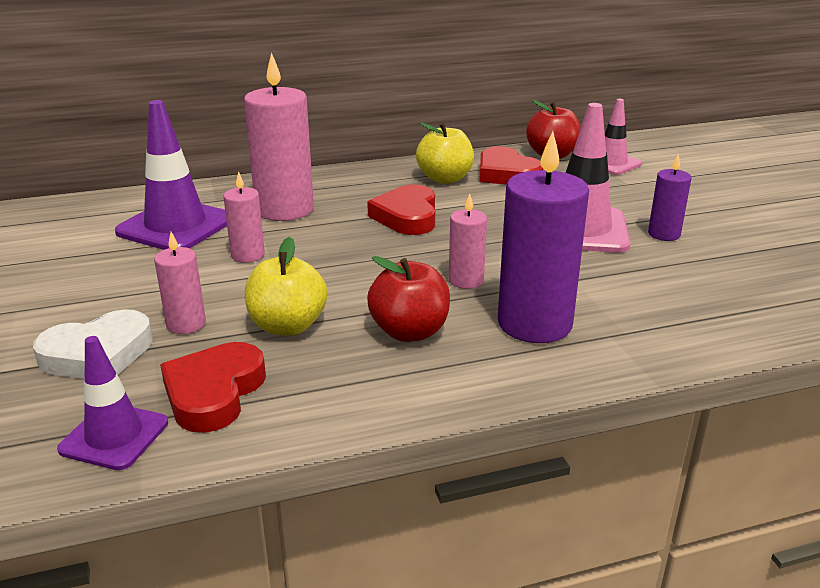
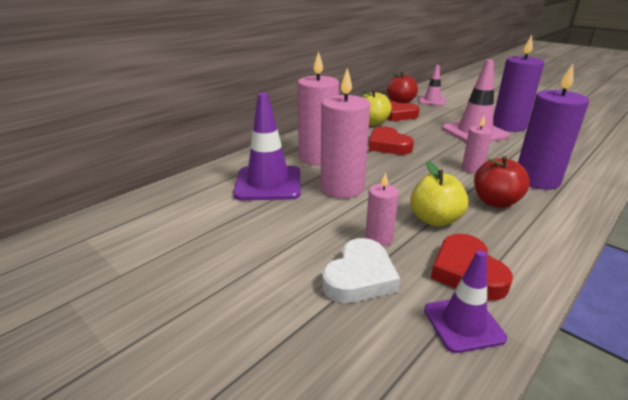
camera: 30 degrees left, 0 degrees up
pink candle [224,171,265,263] -> pink candle [321,68,370,198], size x1.94
purple candle [648,154,692,241] -> purple candle [493,35,544,132], size x1.94

